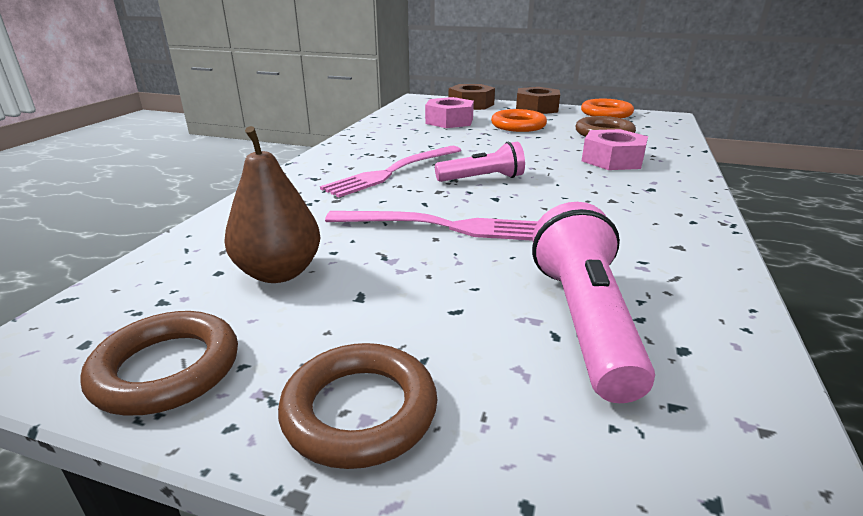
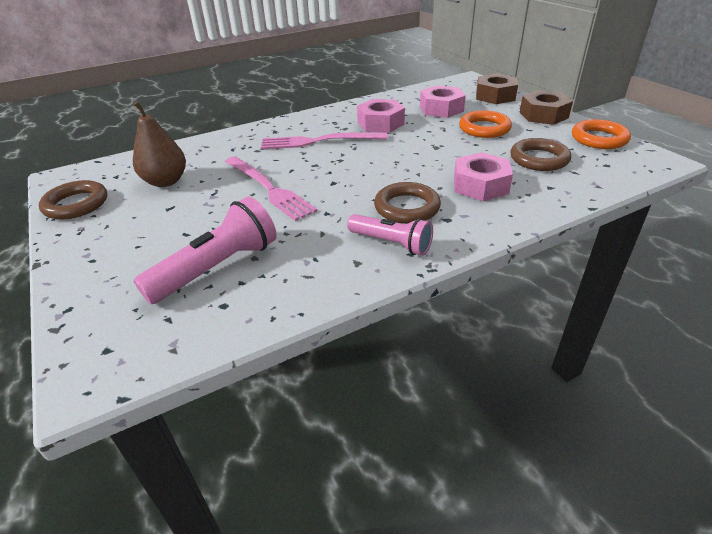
camera: 45 degrees right, 10 degrees up
brown ring [278,343,437,469] -> brown ring moved to [374,182,441,224]
pink flashlight [435,142,525,182] -> pink flashlight moved to [347,214,433,256]
none -> pink nut [357,99,405,133]

